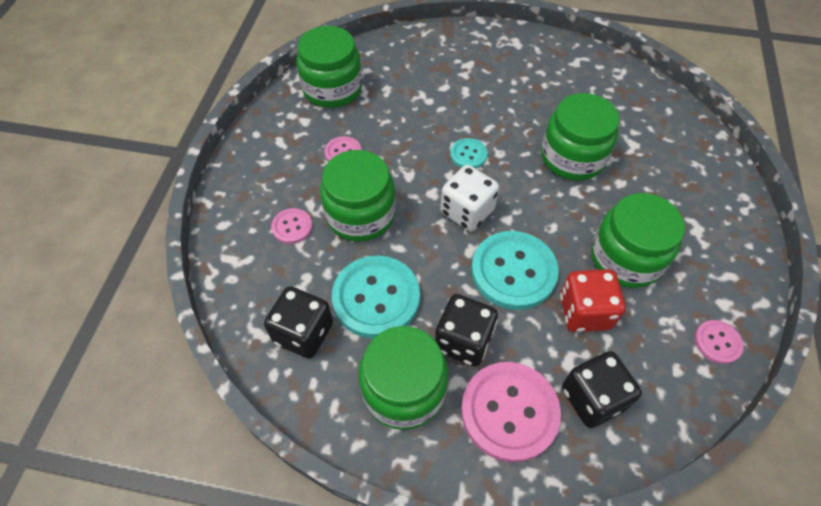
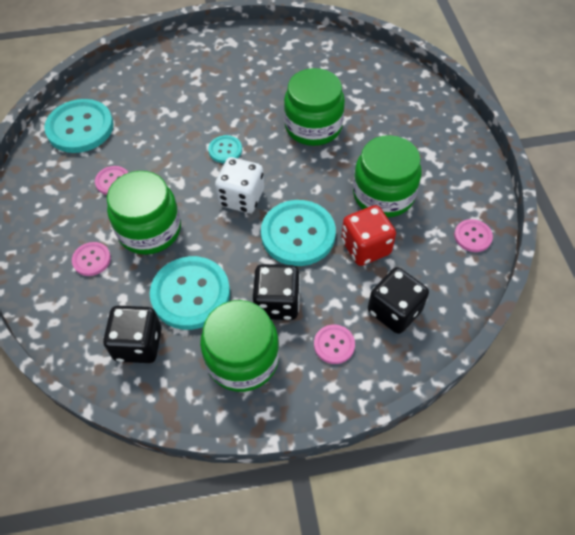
camera: 20 degrees left, 0 degrees up
green jar [297,26,362,108] -> turquoise button [44,99,114,153]
pink button [461,362,561,462] -> pink button [314,325,355,364], size x0.49

